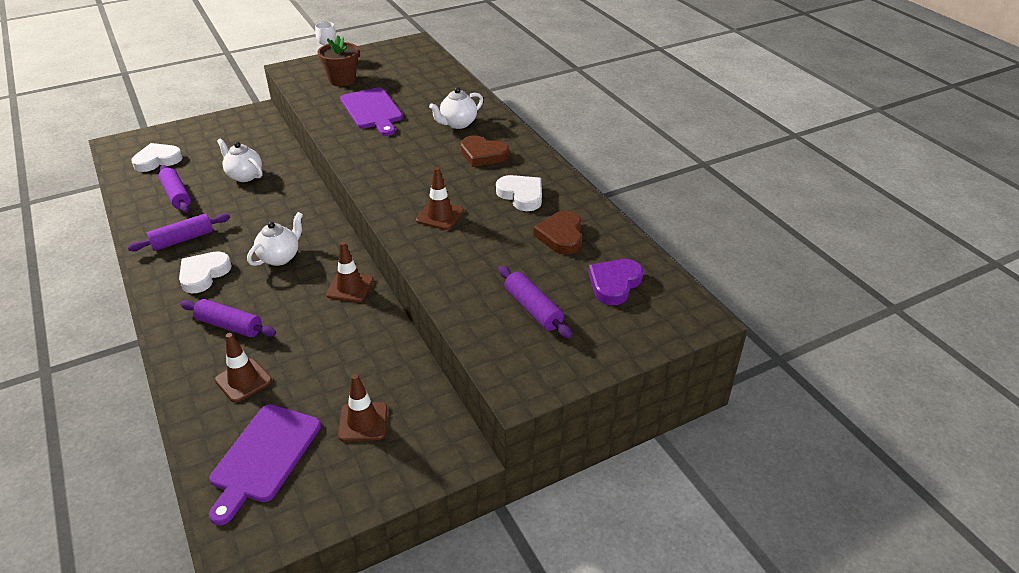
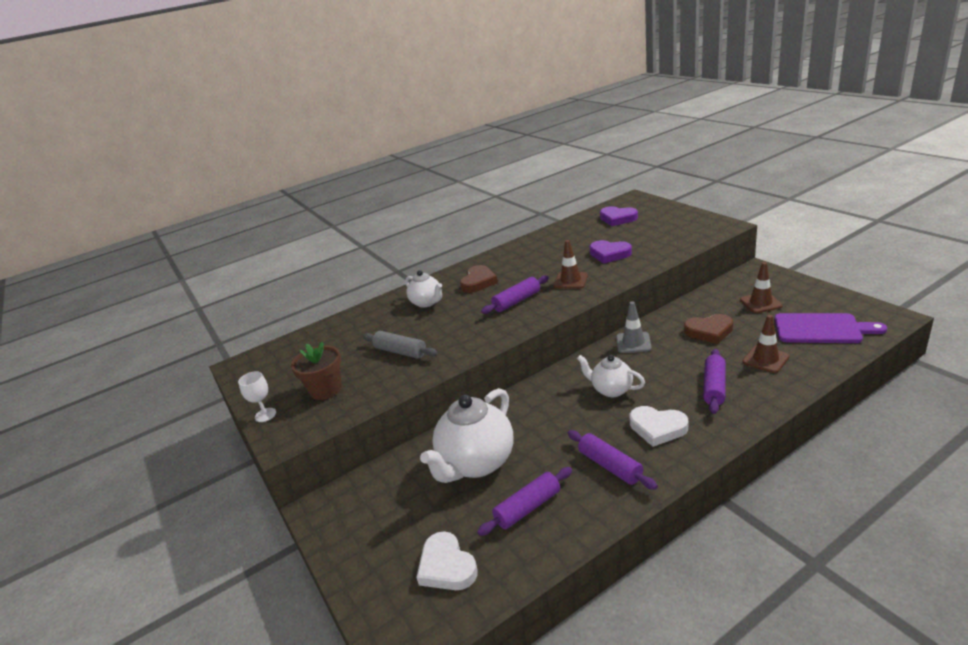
camera: 90 degrees left, 10 degrees down
white teapot [217,138,262,182] -> white teapot [420,388,514,483], size x1.77
brown traffic cone [326,242,374,302] -> grey traffic cone [616,301,652,353]
purple cutting board [340,88,403,136] -> grey rolling pin [363,331,438,359]
white heart [496,175,542,211] -> none
purple rolling pin [498,266,572,339] -> purple rolling pin moved to [481,275,549,314]
brown heart [534,211,582,255] -> brown heart moved to [684,314,733,344]
none -> purple heart [589,240,632,264]

